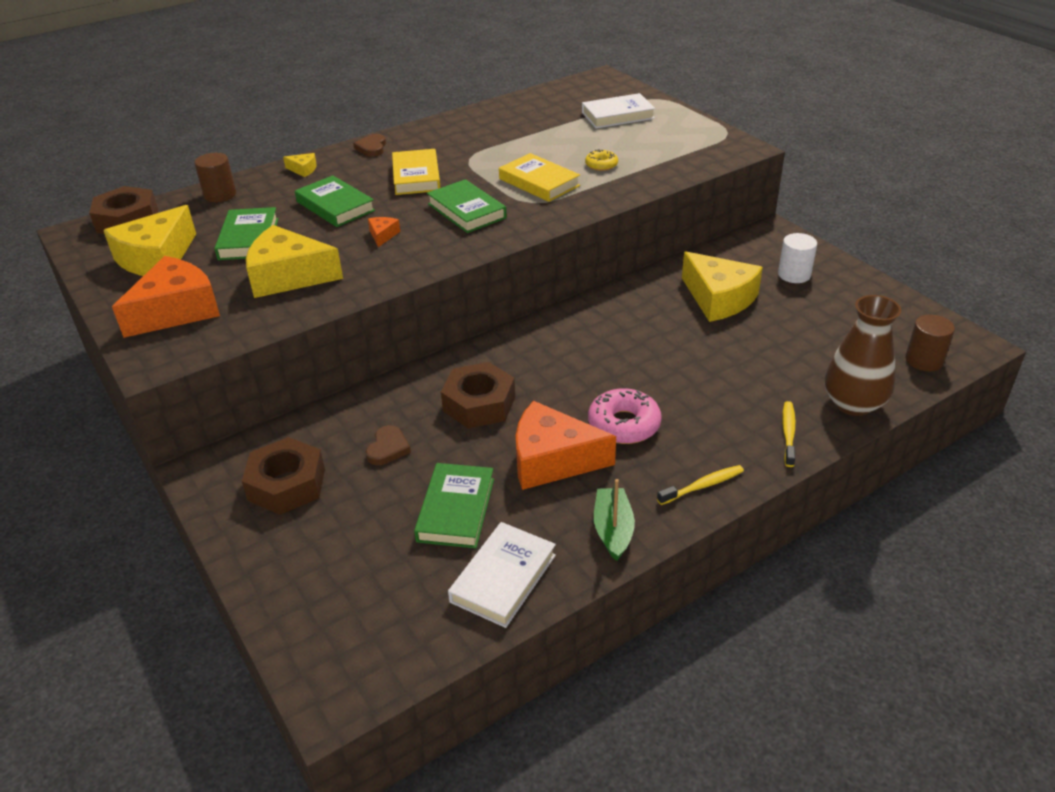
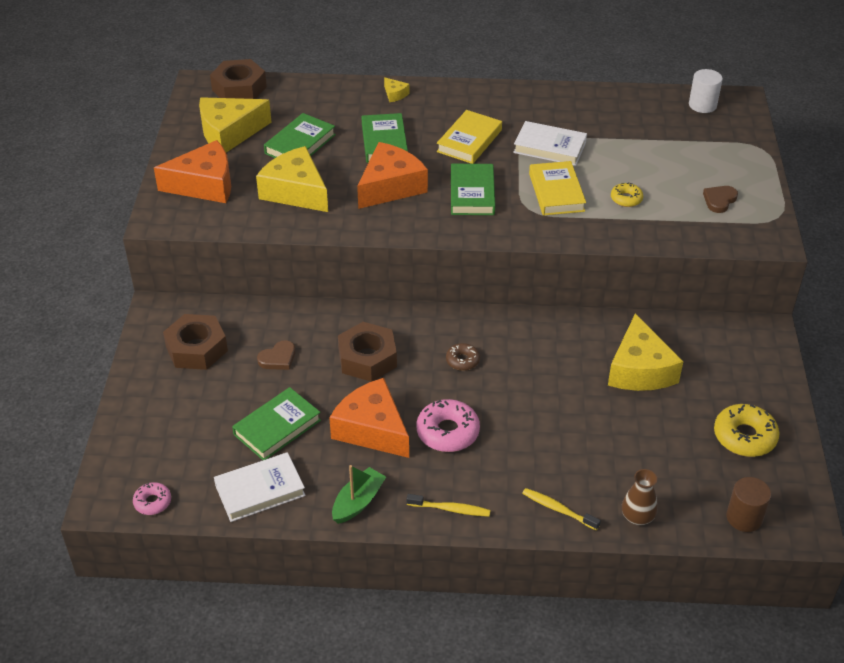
camera: 35 degrees right, 5 degrees up
brown cylinder [194,153,236,202] -> none
brown heart [353,134,386,157] -> brown heart moved to [703,186,738,213]
orange cheese [368,217,400,247] -> orange cheese [357,142,428,209], size x2.38
white book [582,93,655,128] -> white book moved to [513,121,587,166]
white cylinder [778,233,817,283] -> white cylinder moved to [689,69,723,113]
yellow toothbrush [782,401,796,467] -> yellow toothbrush turned 105 degrees counterclockwise [522,488,601,531]
brown vase [825,295,901,416] -> brown vase [622,469,658,525], size x0.57
none -> pink donut [133,482,171,515]
none -> brown donut [446,343,480,371]
none -> yellow donut [714,404,780,457]

